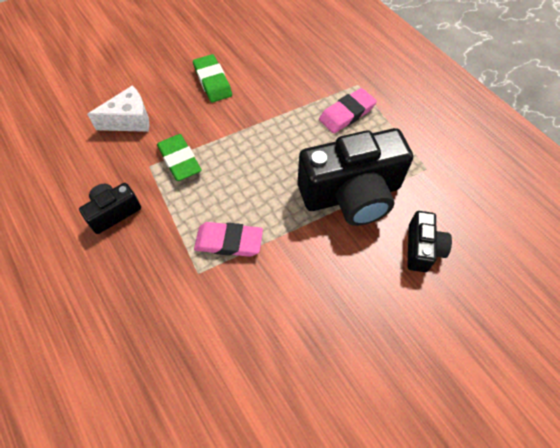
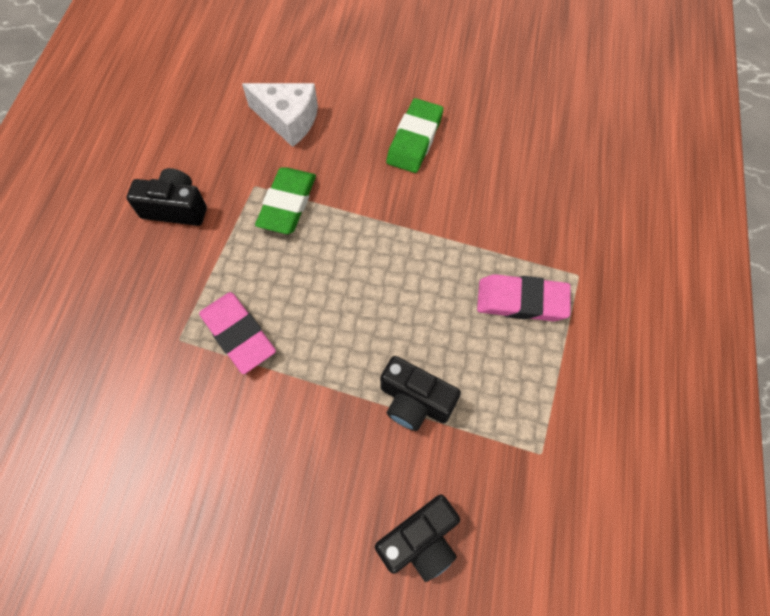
camera: 45 degrees right, 5 degrees up
black camera [298,128,413,226] -> black camera [380,356,461,431], size x0.49

